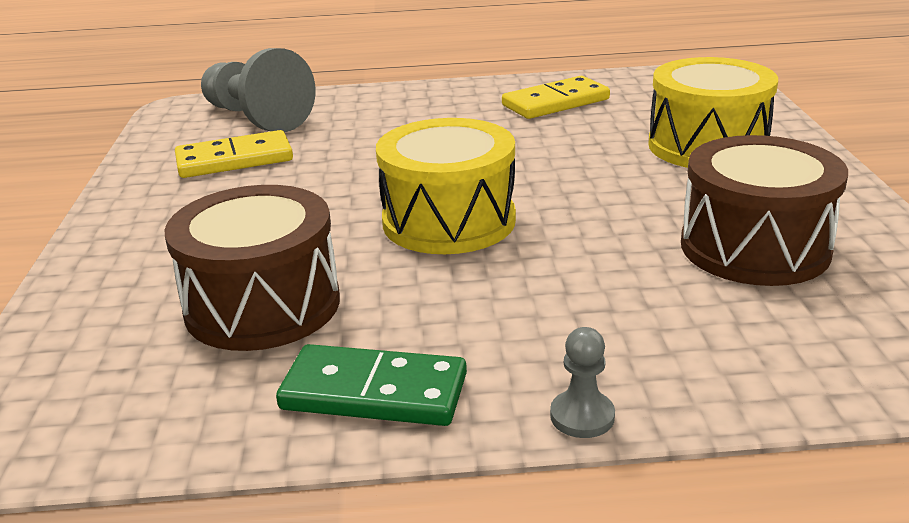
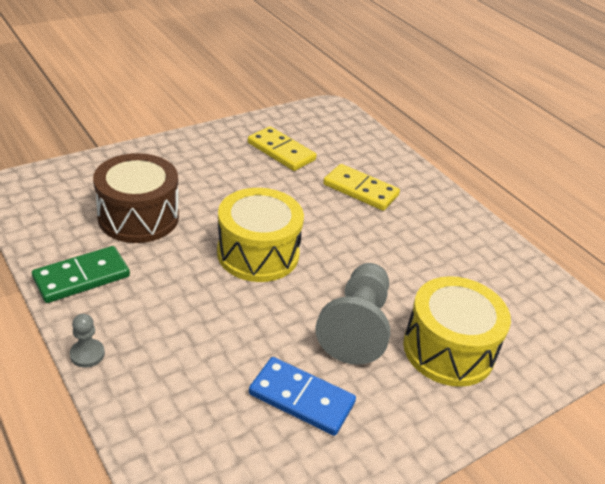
camera: 55 degrees right, 10 degrees up
grey pawn [201,48,316,132] -> grey pawn moved to [315,263,390,365]
green domino [276,344,467,426] -> green domino turned 75 degrees clockwise [32,246,130,303]
yellow domino [502,76,610,119] -> yellow domino moved to [323,164,400,211]
brown drum [681,135,848,286] -> blue domino [249,357,356,436]

